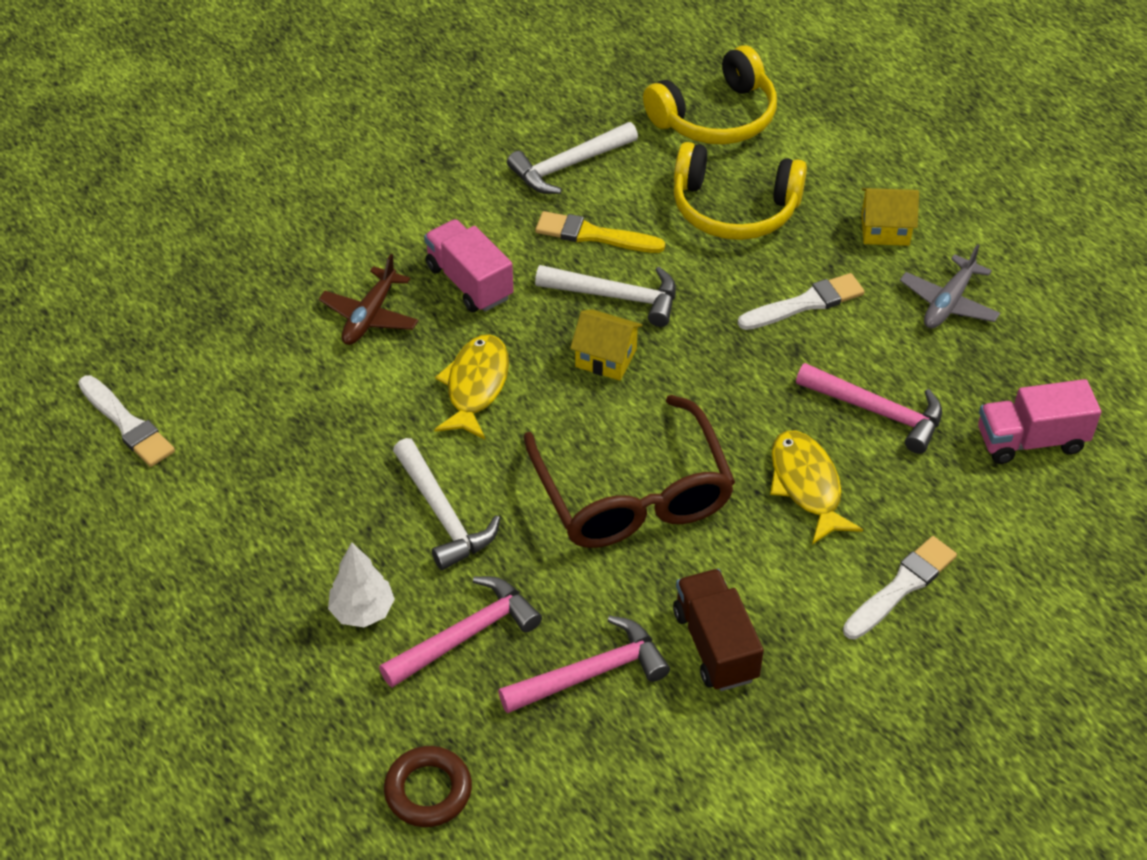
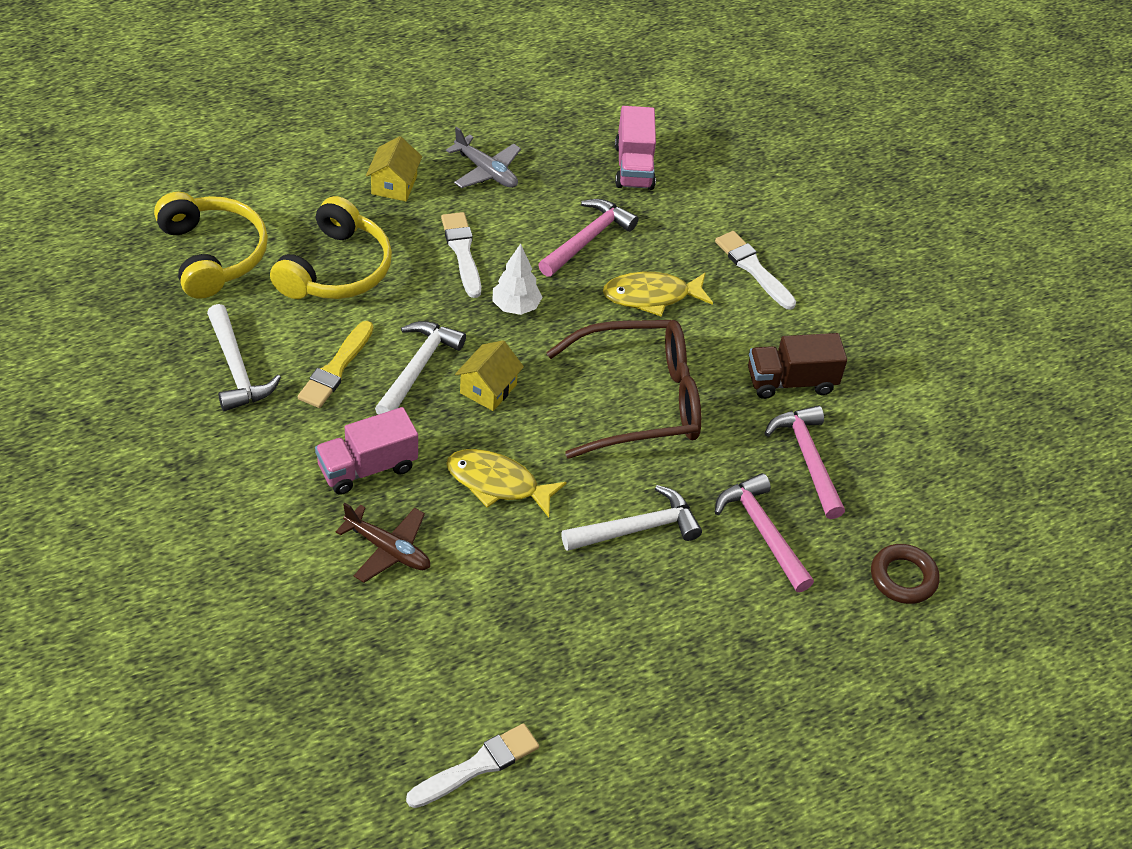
camera: 85 degrees left, 0 degrees up
white tree [328,542,395,627] -> white tree moved to [492,244,542,315]

